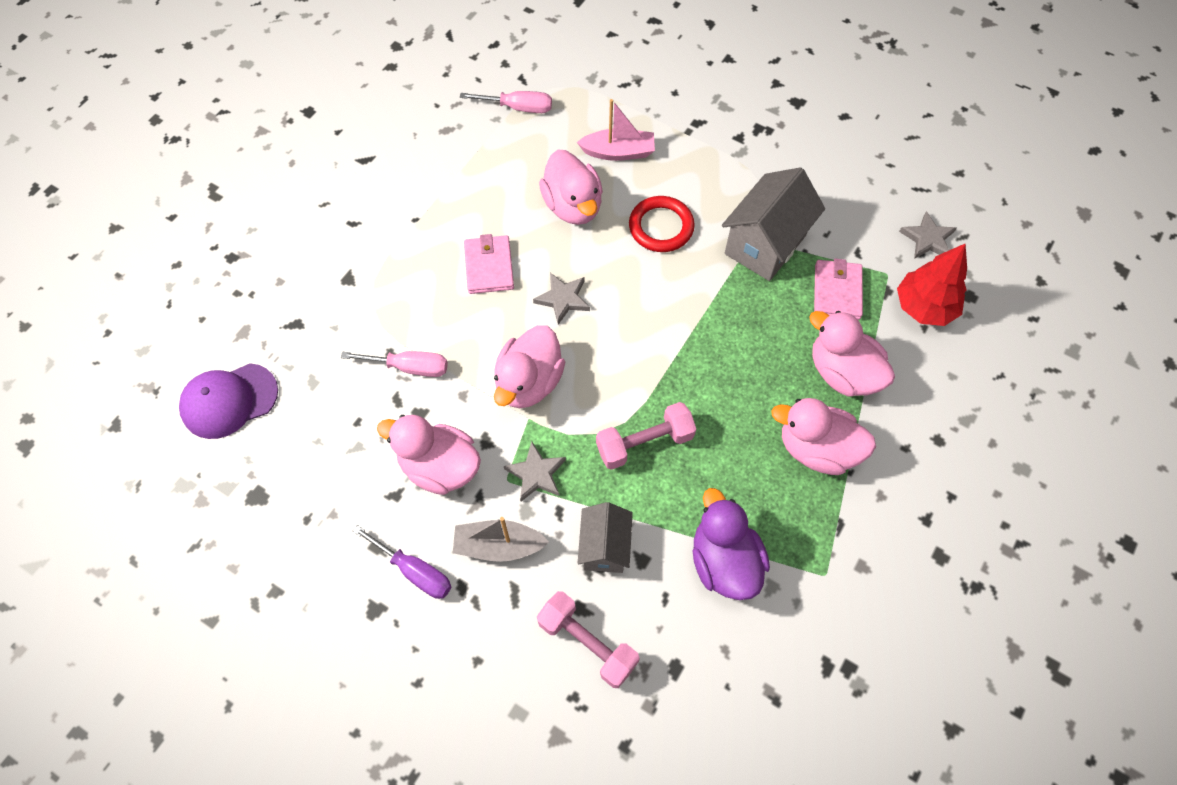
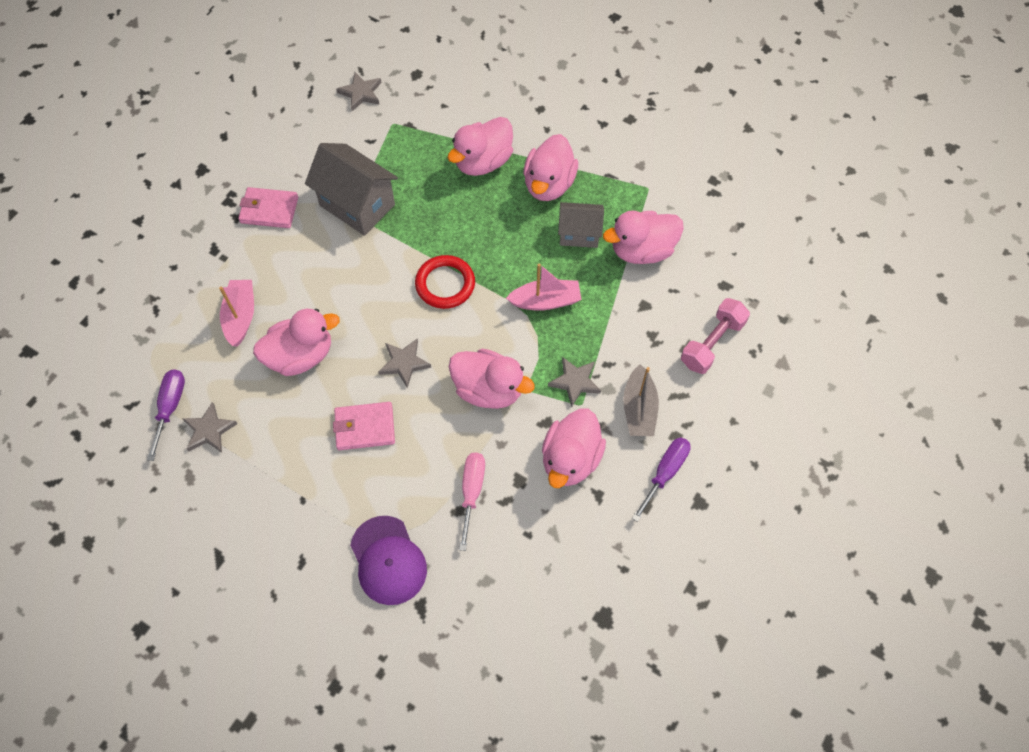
camera: 90 degrees left, 0 degrees up
purple cap [179,363,278,439] -> purple cap moved to [350,516,427,605]
pink screwdriver [460,91,552,113] -> purple screwdriver [147,369,185,461]
grey house [578,502,633,573] -> grey house moved to [558,202,604,248]
pink dumbbell [596,402,696,470] -> pink boat [506,263,582,311]
red ring [629,196,695,252] -> red ring moved to [415,255,475,309]
purple duck [692,488,770,600] -> pink duck [603,210,684,264]
pink wallet [814,258,863,320] -> pink wallet moved to [238,187,298,228]
red tree [897,244,967,326] -> none
none -> grey star [183,402,238,453]

